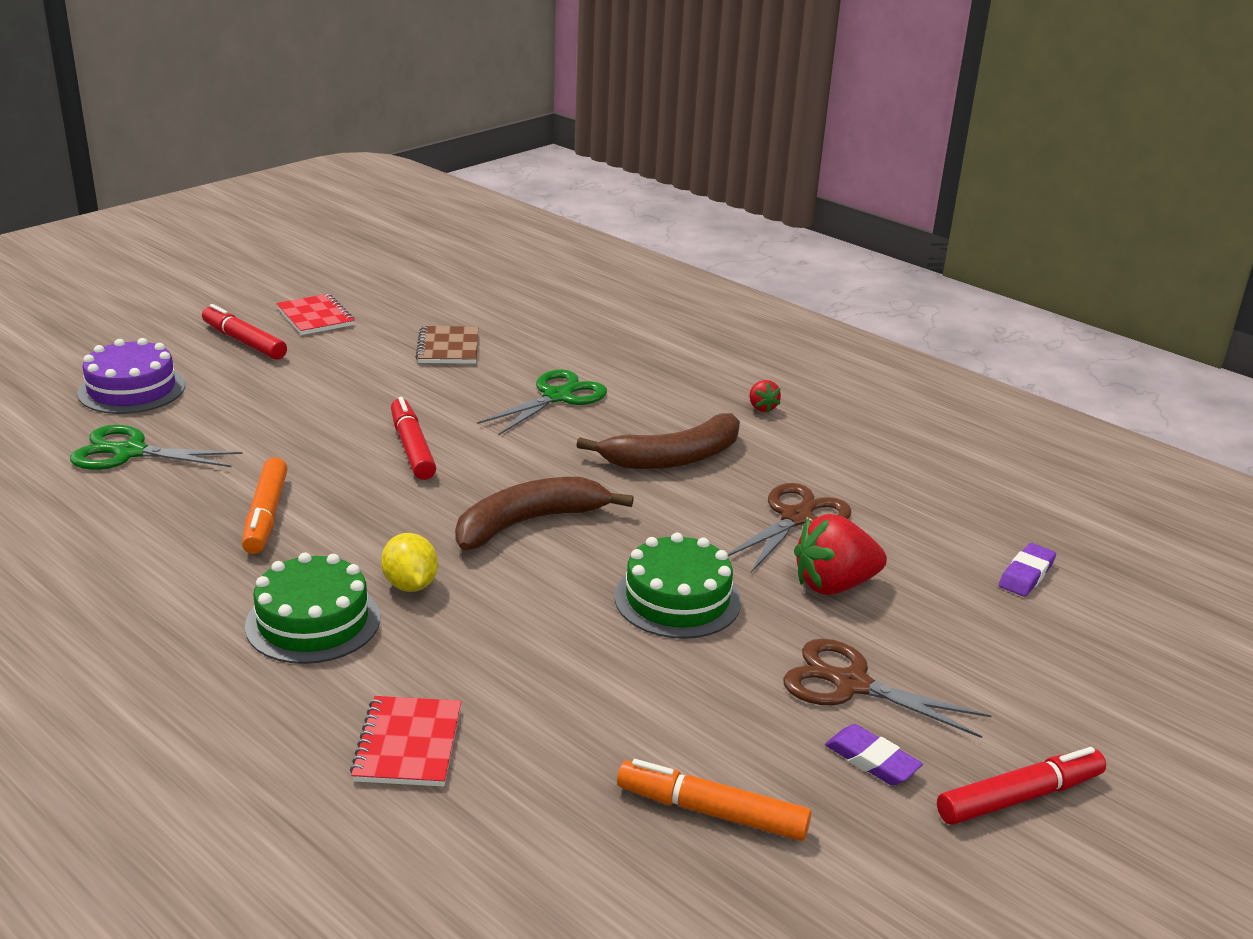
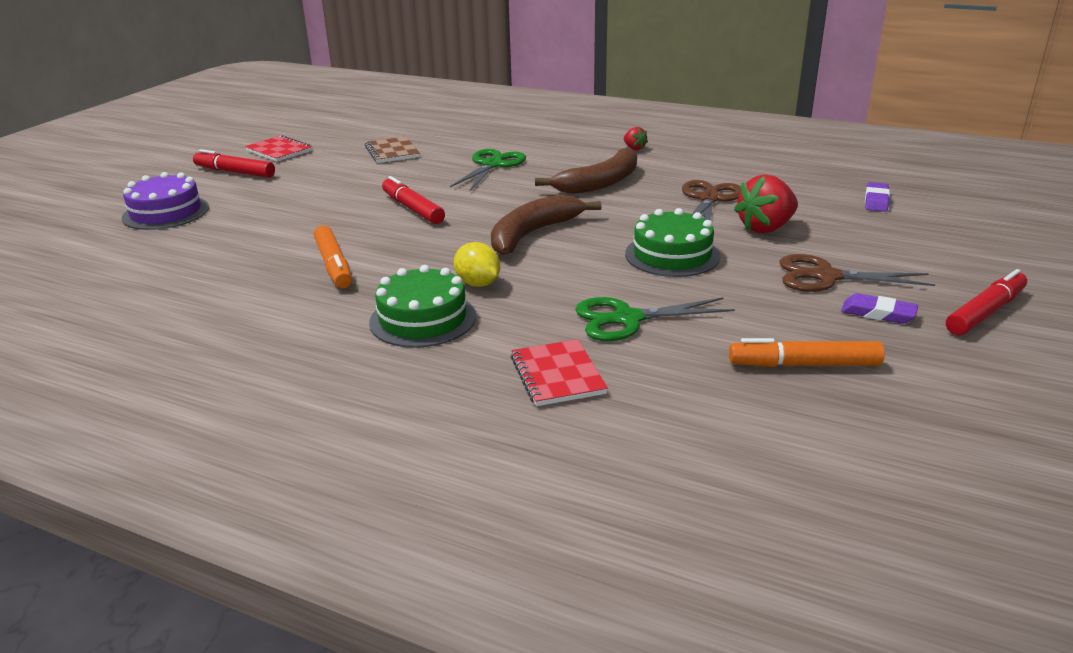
camera: 15 degrees left, 0 degrees up
green scissors [70,425,243,470] -> green scissors moved to [575,297,735,341]

